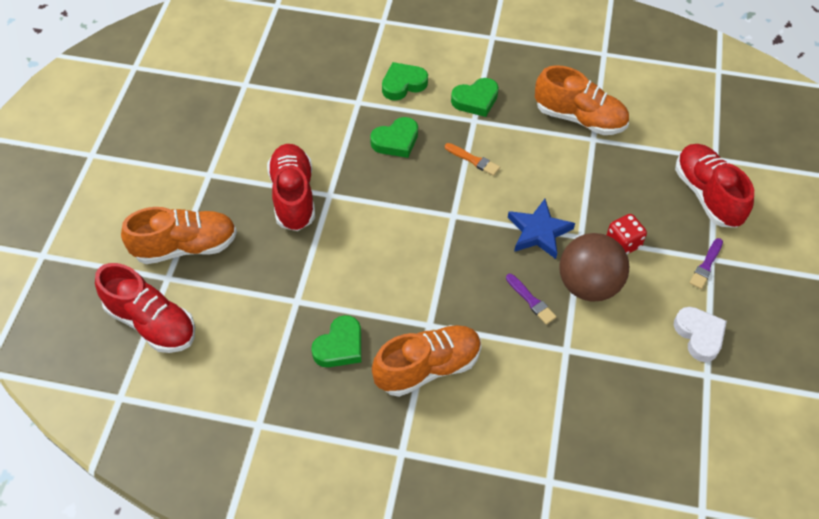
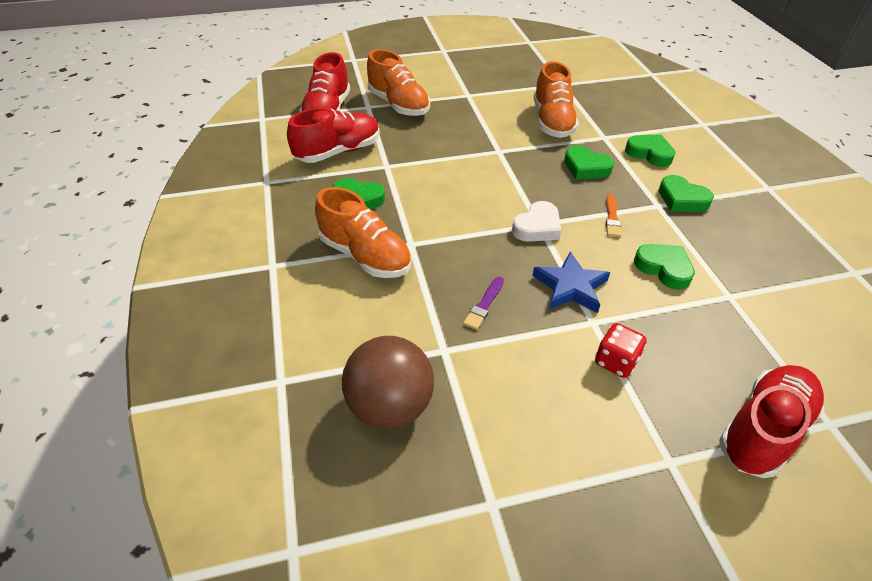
camera: 65 degrees right, 10 degrees down
red shoe [267,144,315,231] -> red shoe moved to [287,107,380,163]
orange shoe [535,65,629,135] -> orange shoe moved to [534,61,579,138]
brown ball [559,233,629,302] -> brown ball moved to [342,336,434,429]
white heart [674,307,727,362] -> white heart moved to [512,201,561,242]
purple brush [690,238,723,289] -> none
none -> green heart [634,244,695,290]

